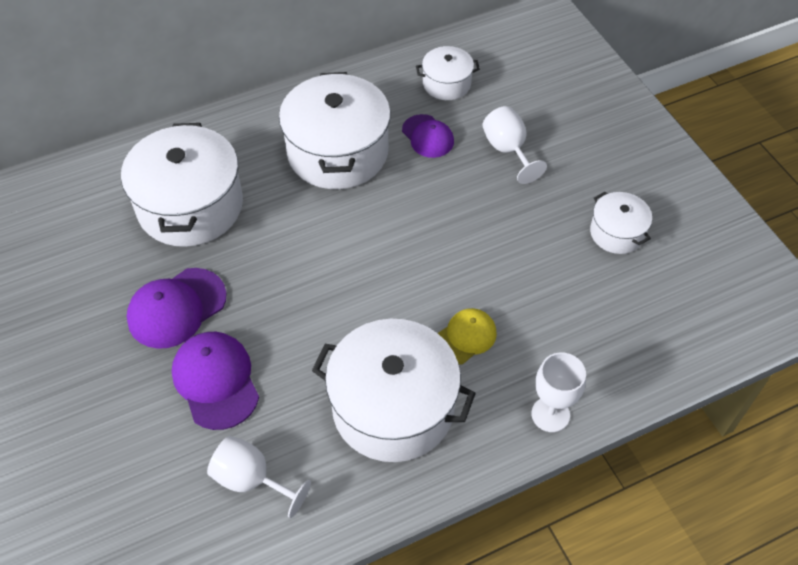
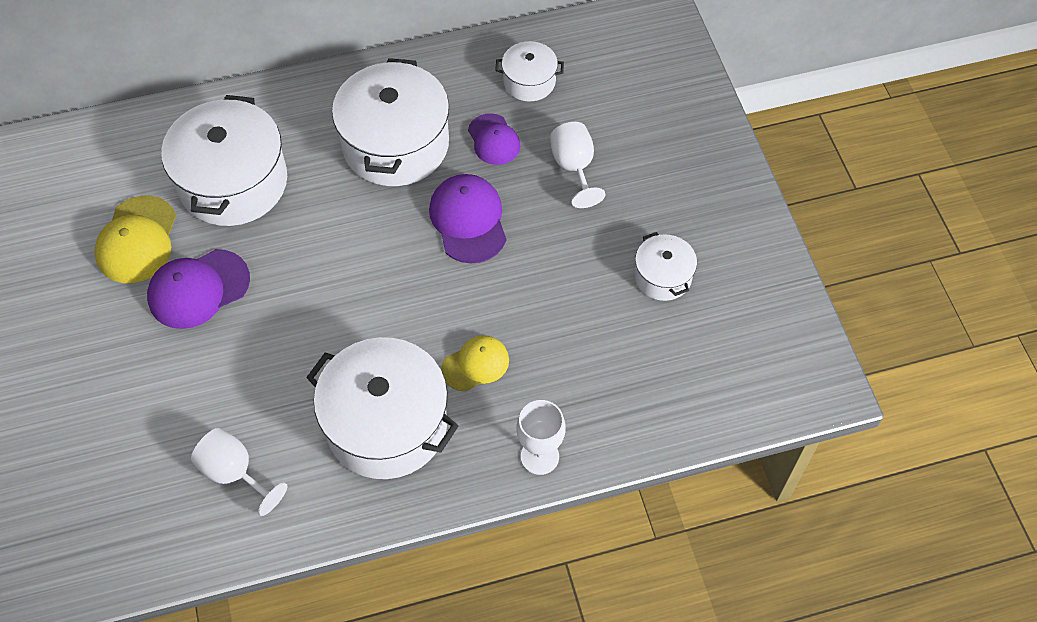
camera: 10 degrees right, 5 degrees up
purple cap [172,332,259,430] -> purple cap moved to [429,174,506,263]
none -> yellow cap [95,196,176,283]

